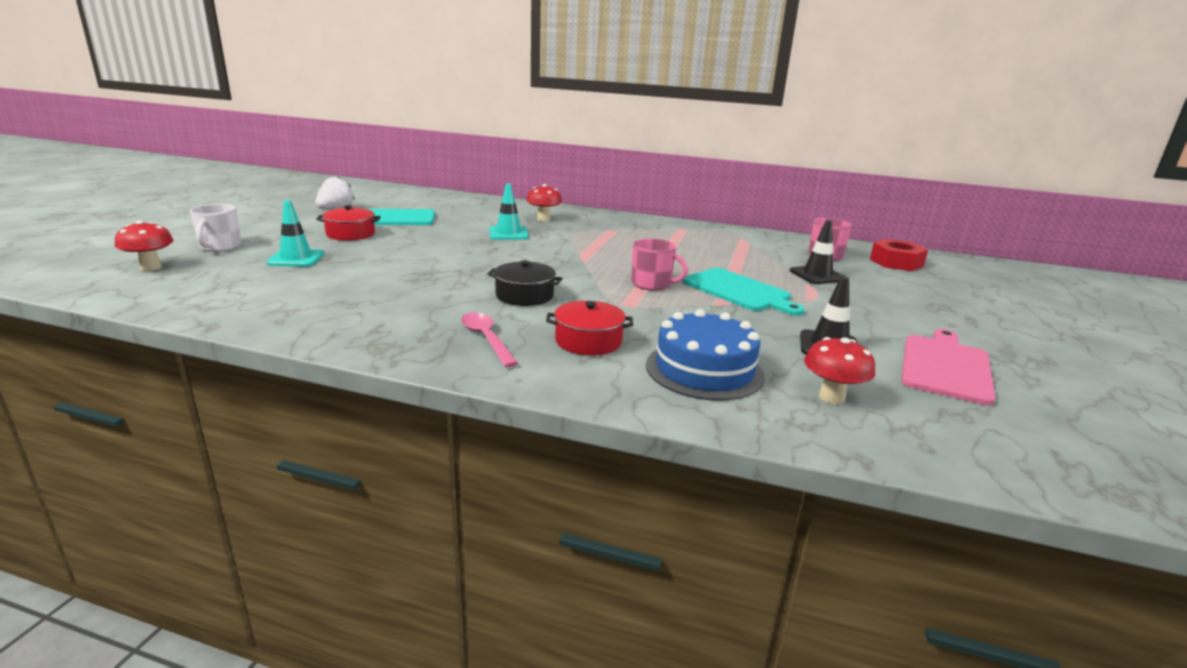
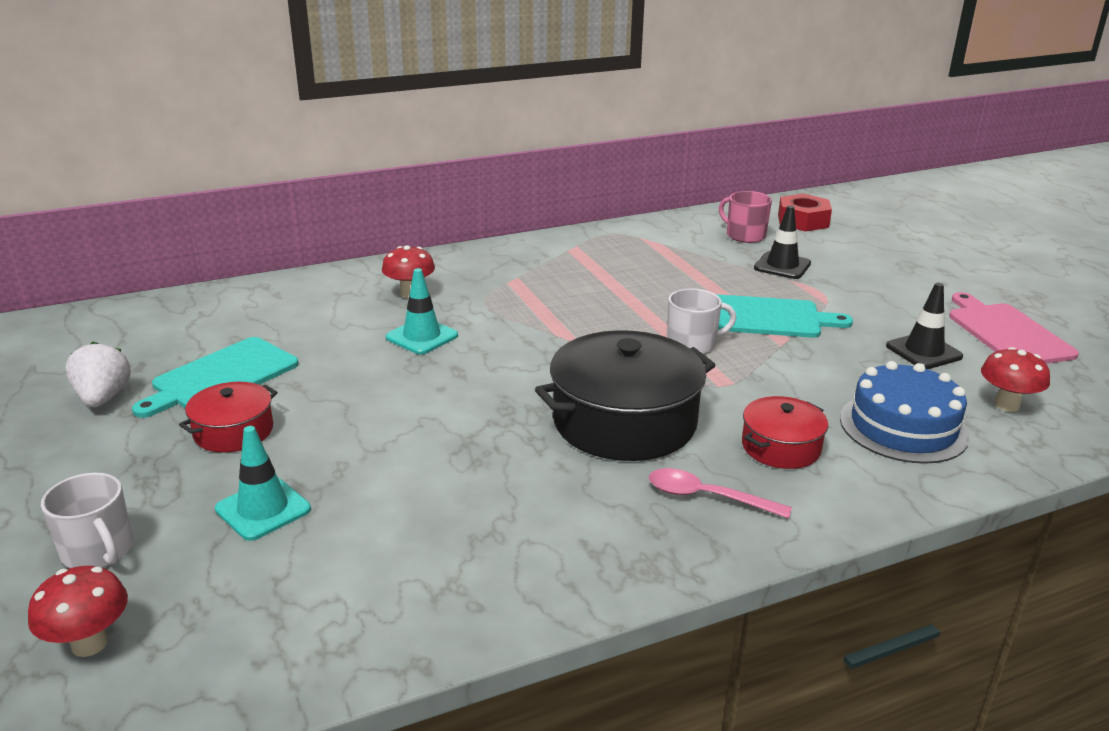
camera: 40 degrees left, 5 degrees up
black pot [487,260,563,306] -> black pot [535,330,715,461], size x1.90
pink mug [631,238,688,290] -> white mug [667,288,736,354]

